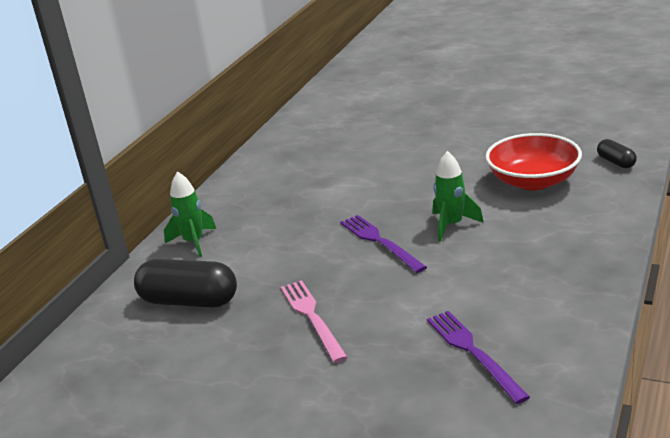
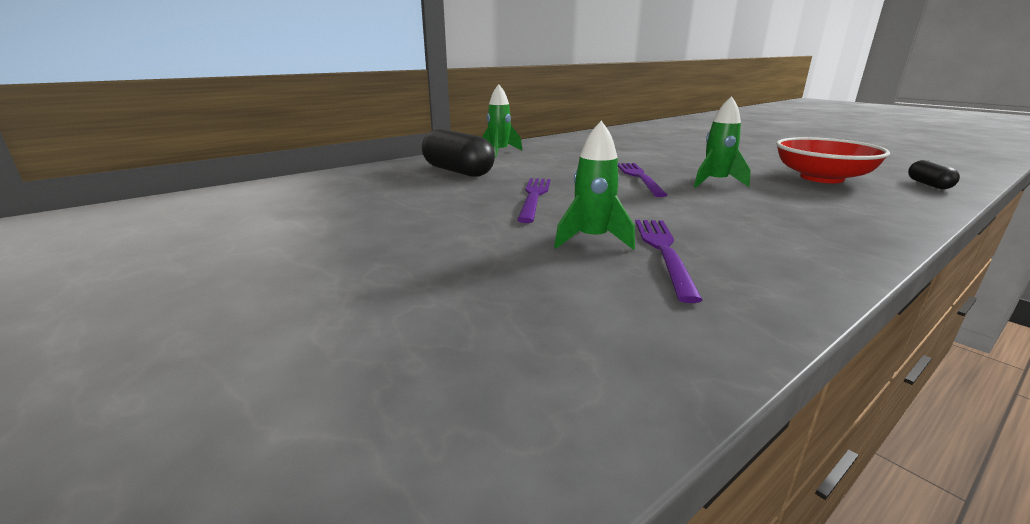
camera: 25 degrees right, 5 degrees down
pink fork [281,280,348,363] -> purple fork [517,178,551,223]
none -> green rocket [554,121,635,250]

